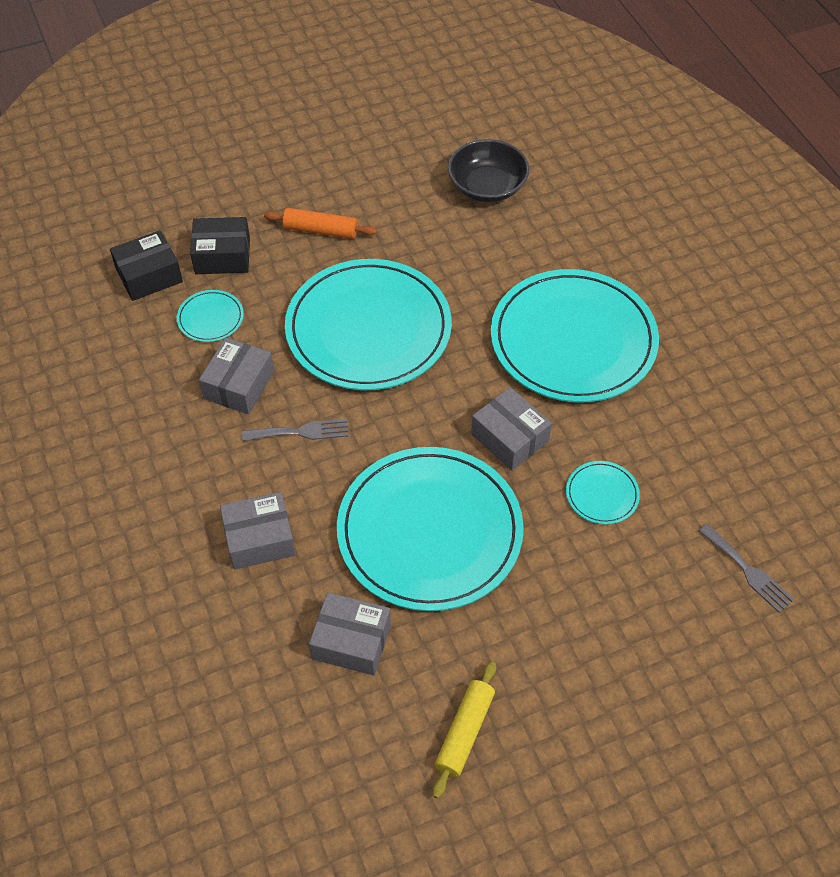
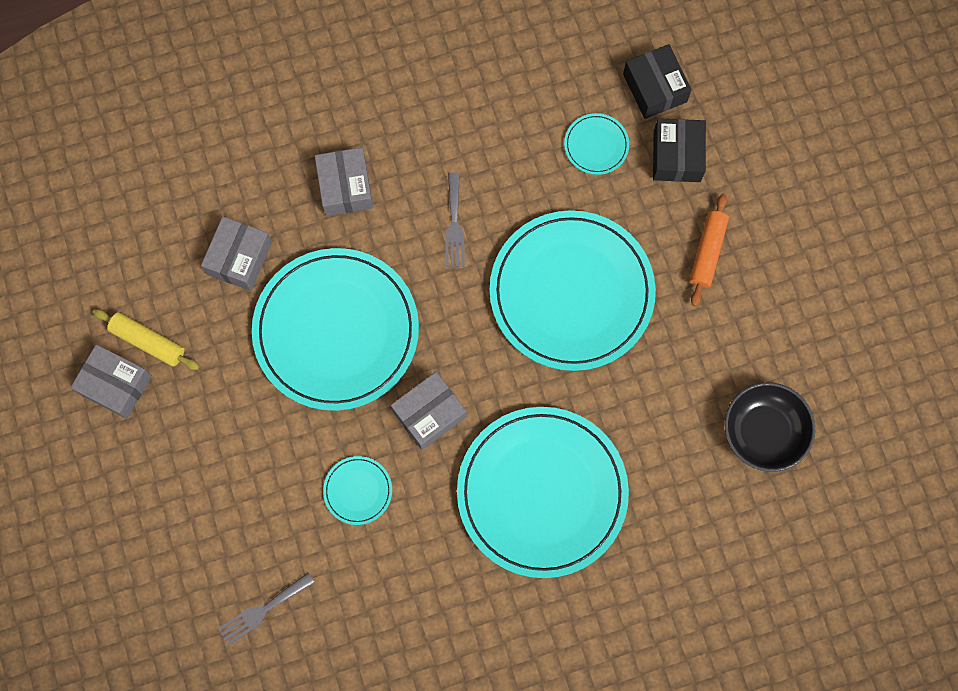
camera: 95 degrees right, 20 degrees up
grey box [199,337,274,414] -> grey box moved to [70,344,152,419]

